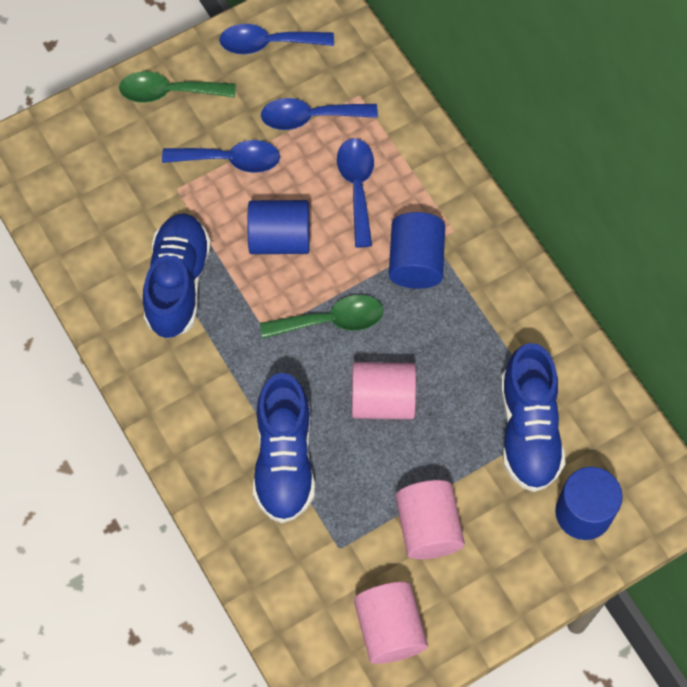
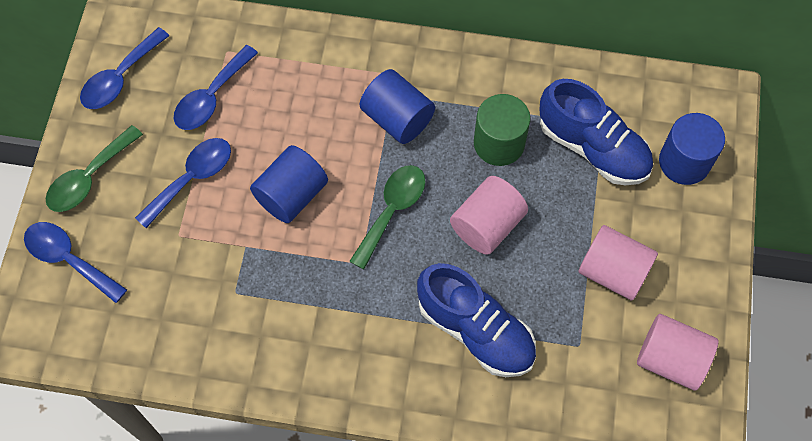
camera: 50 degrees left, 0 degrees up
blue shoe [143,213,211,339] -> none
blue spoon [337,138,374,248] -> blue spoon moved to [24,222,127,303]
none -> green cylinder [474,94,530,166]

